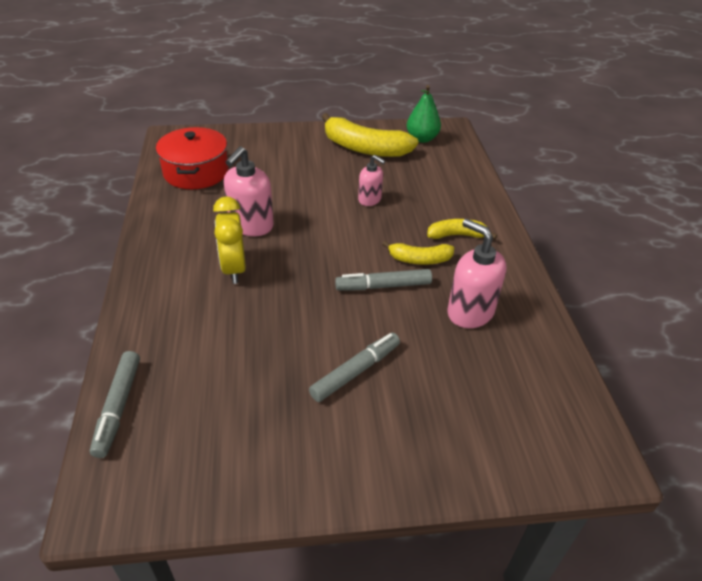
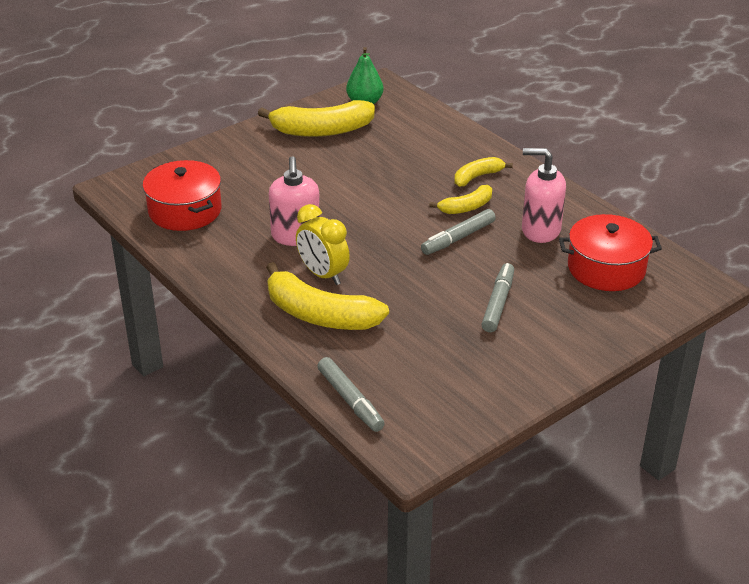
camera: 30 degrees left, 5 degrees down
pink soap dispenser [358,155,385,206] -> none
none -> yellow banana [266,262,389,330]
none -> red pot [559,214,662,291]

